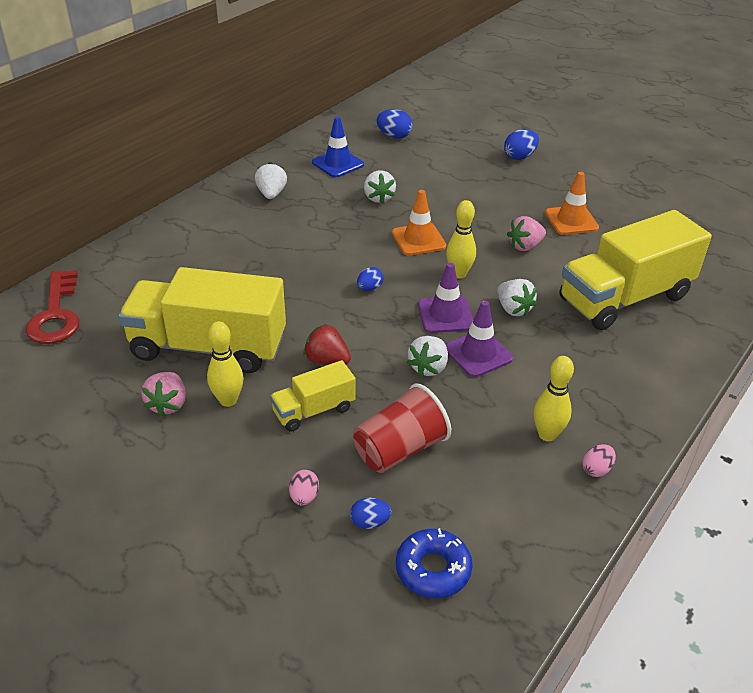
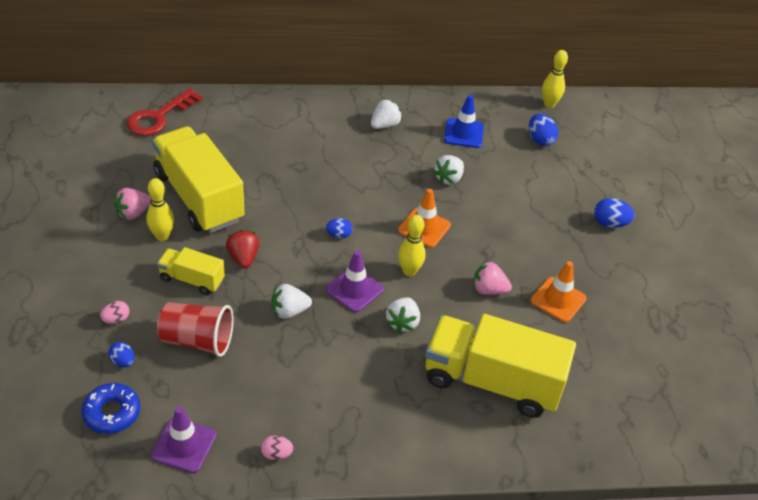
camera: 45 degrees right, 5 degrees up
purple traffic cone [445,301,513,377] -> purple traffic cone moved to [151,407,217,473]
yellow bowling pin [534,356,574,441] -> yellow bowling pin moved to [542,50,568,108]

